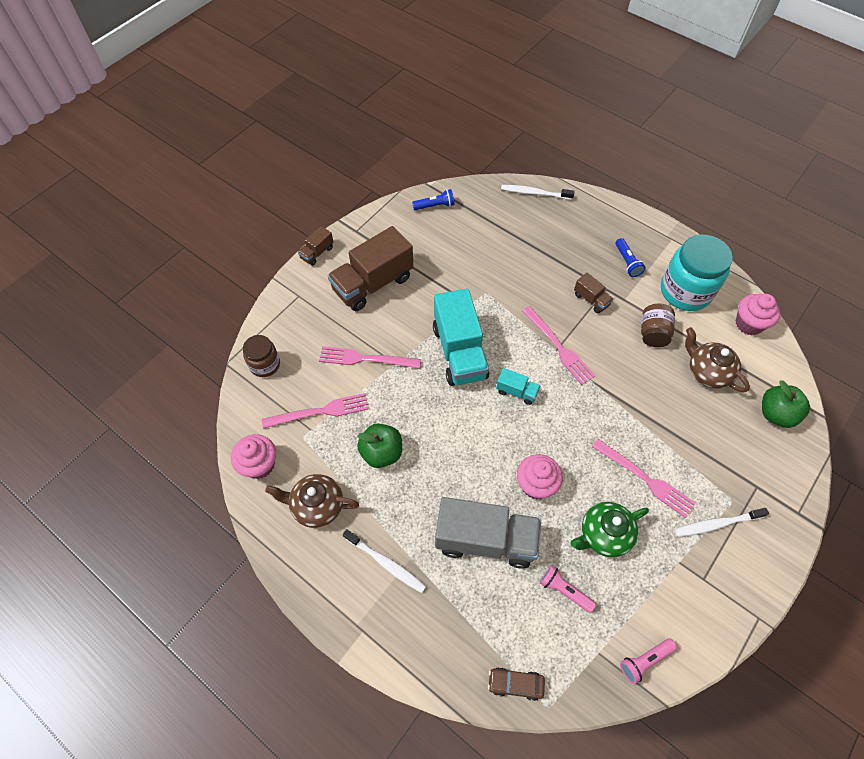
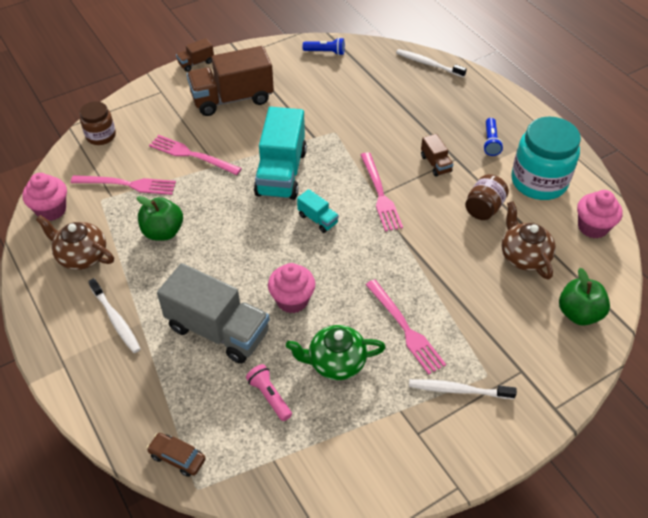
camera: 20 degrees right, 10 degrees down
pink flashlight [620,639,677,684] -> none

